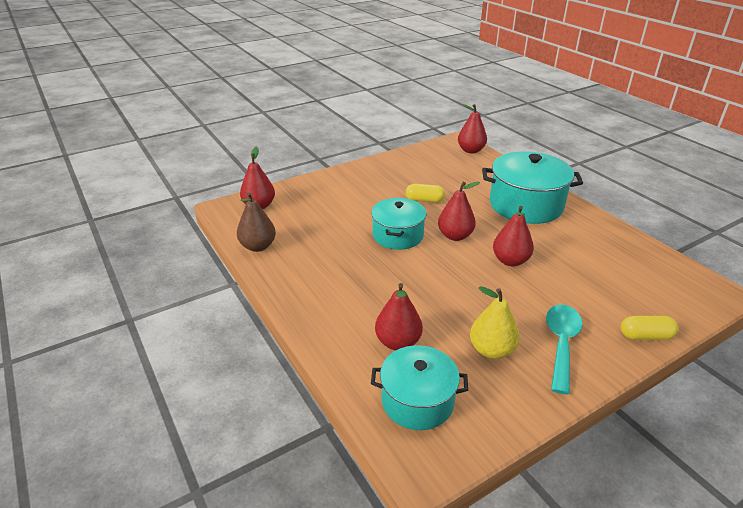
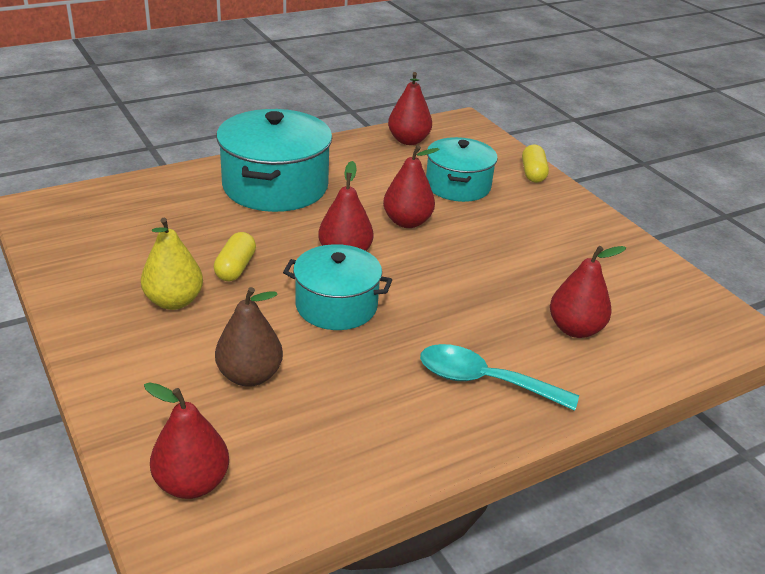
camera: 90 degrees left, 0 degrees up
brown pear [237,192,276,252] -> brown pear moved to [215,287,283,387]
turquoise pot [371,345,468,430] -> turquoise pot moved to [426,137,498,202]
red pear [458,104,487,153] -> red pear moved to [388,72,432,145]
yellow pear [470,286,519,359] -> yellow pear moved to [141,218,203,310]
turquoise spoon [546,304,583,395] -> turquoise spoon moved to [420,344,579,411]

